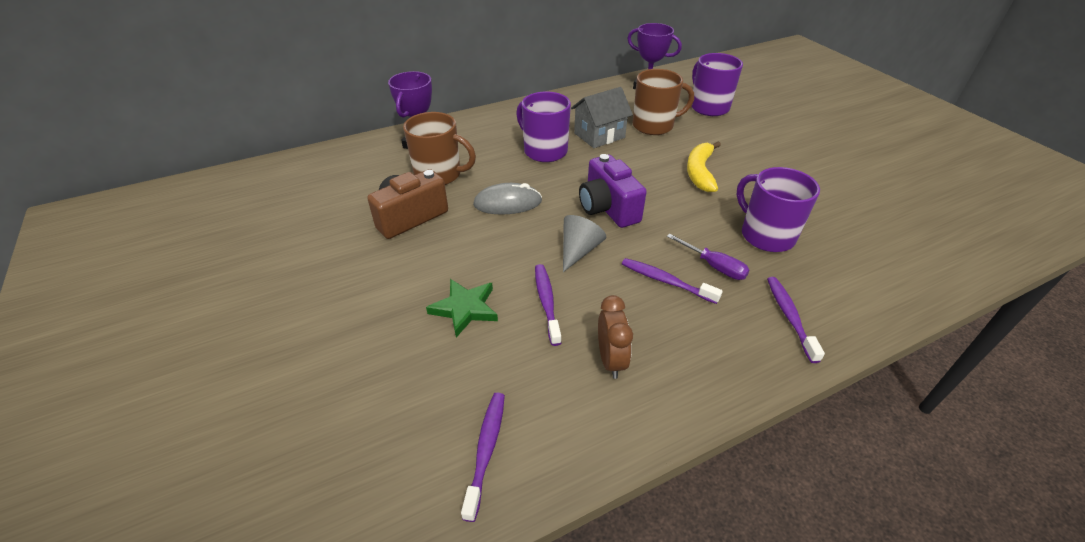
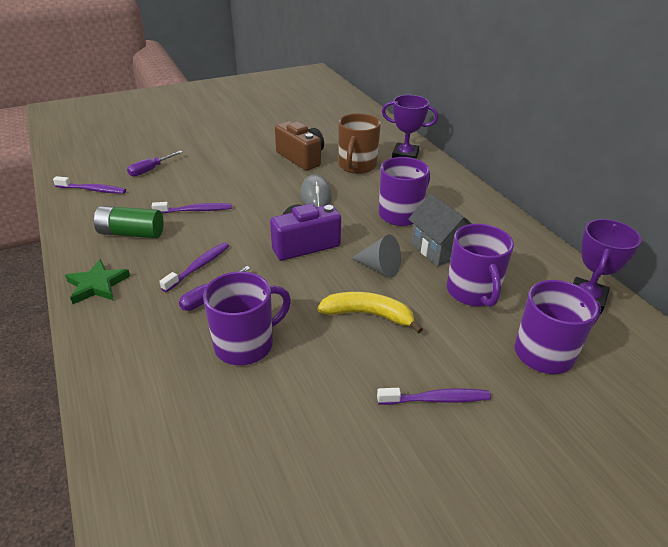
camera: 90 degrees right, 5 degrees down
green star [426,279,498,337] -> green star moved to [65,259,130,304]
grey cone [563,215,606,272] -> grey cone moved to [351,234,401,278]
brown clock [598,295,633,379] -> green battery [94,206,164,238]
brown mug [633,69,694,135] -> purple mug [447,224,514,307]
purple toothbrush [767,277,825,363] -> purple toothbrush moved to [377,388,491,405]
none -> purple screwdriver [127,150,183,177]

